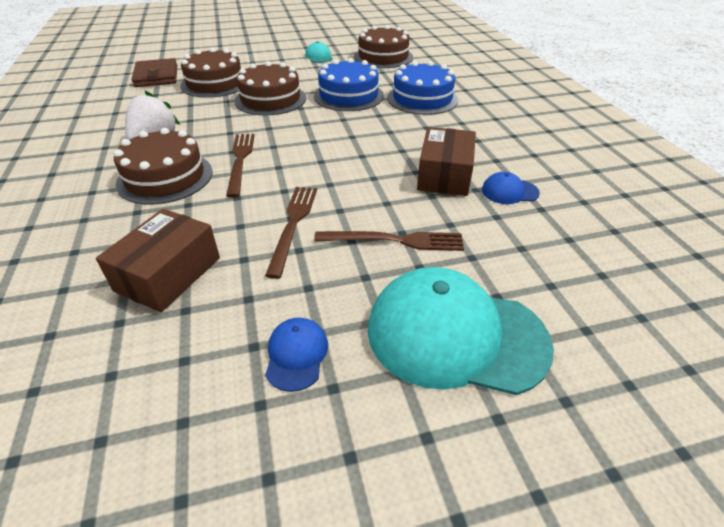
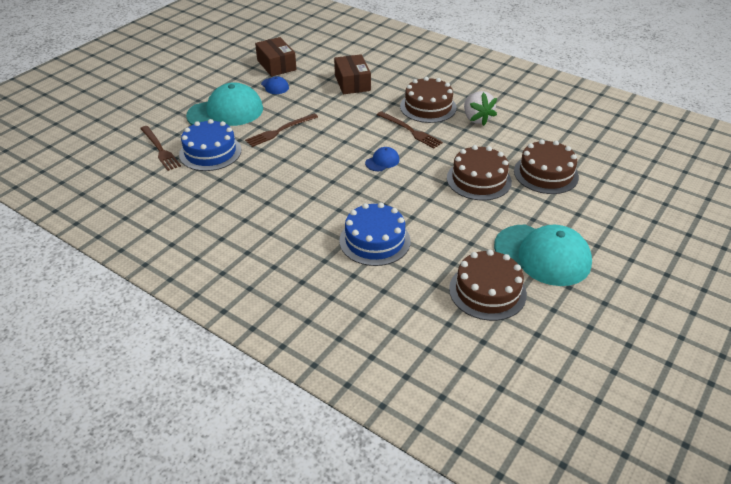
camera: 140 degrees right, 0 degrees up
brown wallet [131,58,177,87] -> none
brown fork [265,187,317,279] -> brown fork moved to [140,126,181,171]
turquoise cap [305,41,333,63] -> turquoise cap [494,225,592,286], size x2.27
blue cake [314,58,384,111] -> blue cake moved to [179,119,241,171]
brown box [417,127,476,196] -> brown box moved to [255,37,296,77]
blue cap [482,172,540,204] -> blue cap moved to [365,147,399,171]

